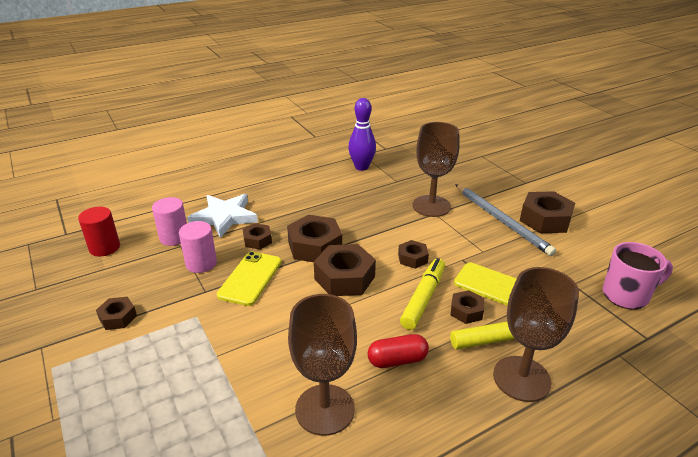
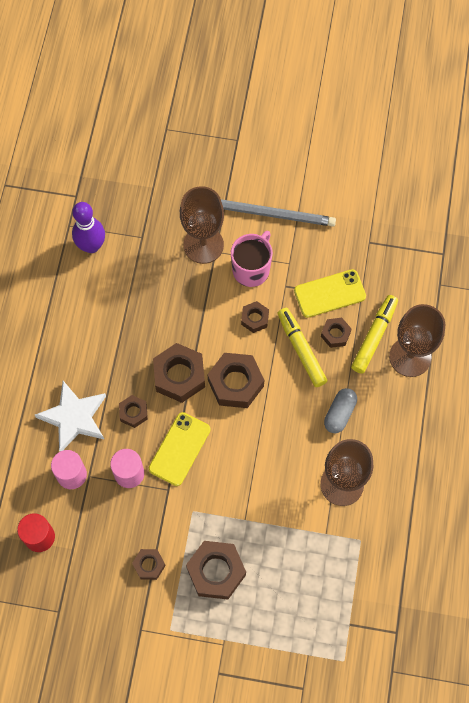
camera: 50 degrees left, 35 degrees up
yellow phone [217,251,281,306] -> yellow phone turned 60 degrees clockwise [149,412,211,486]
red capsule [368,334,429,368] -> grey capsule [324,388,357,433]
brown nut [520,191,575,233] -> brown nut moved to [186,541,246,600]
pink mug [603,242,673,310] -> pink mug moved to [231,231,273,287]

